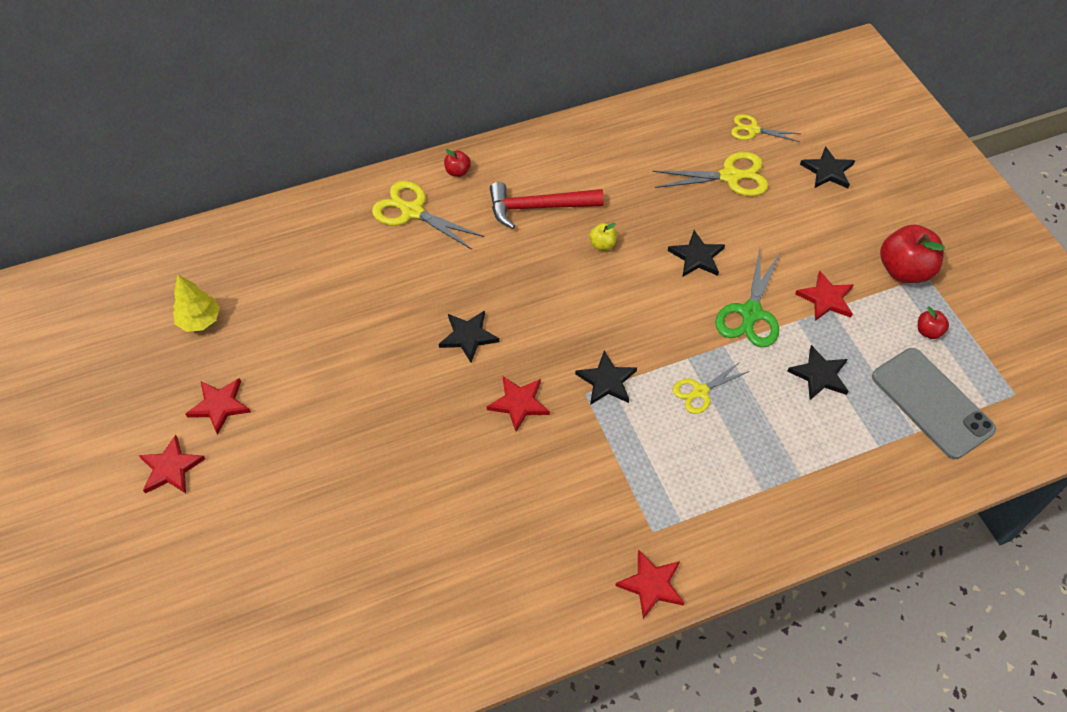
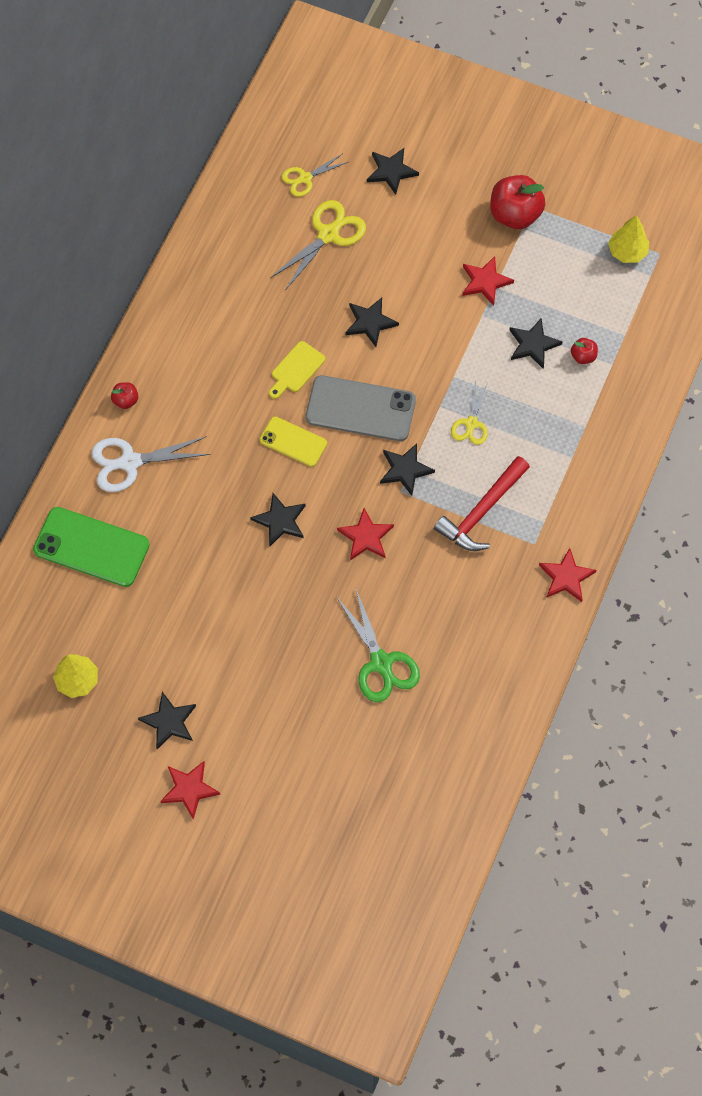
camera: 45 degrees left, 10 degrees up
red star [186,378,251,435] -> black star [138,692,196,749]
yellow scissors [372,181,484,250] -> white scissors [91,436,211,492]
red hammer [490,182,604,229] -> red hammer moved to [434,456,530,551]
yellow apple [589,223,617,250] -> yellow cutting board [269,341,325,399]
green scissors [715,248,781,347] -> green scissors moved to [336,589,420,702]
grey phone [872,348,996,459] -> grey phone moved to [305,375,416,441]
red apple [918,306,949,339] -> red apple moved to [571,338,598,364]
none -> green phone [33,507,150,587]
none -> yellow phone [260,417,327,467]
none -> yellow tree [608,215,649,263]

